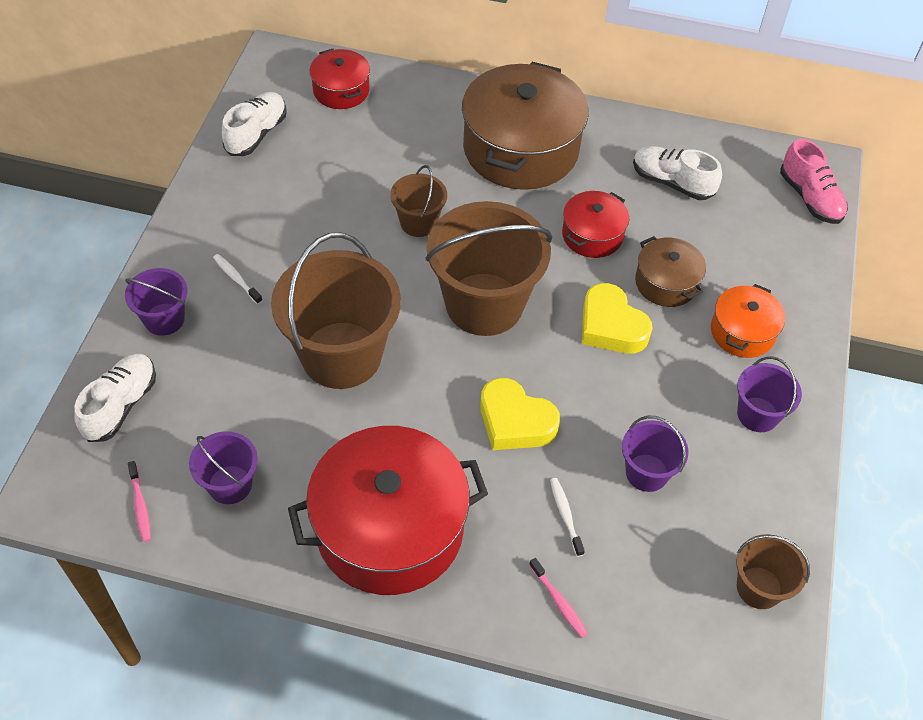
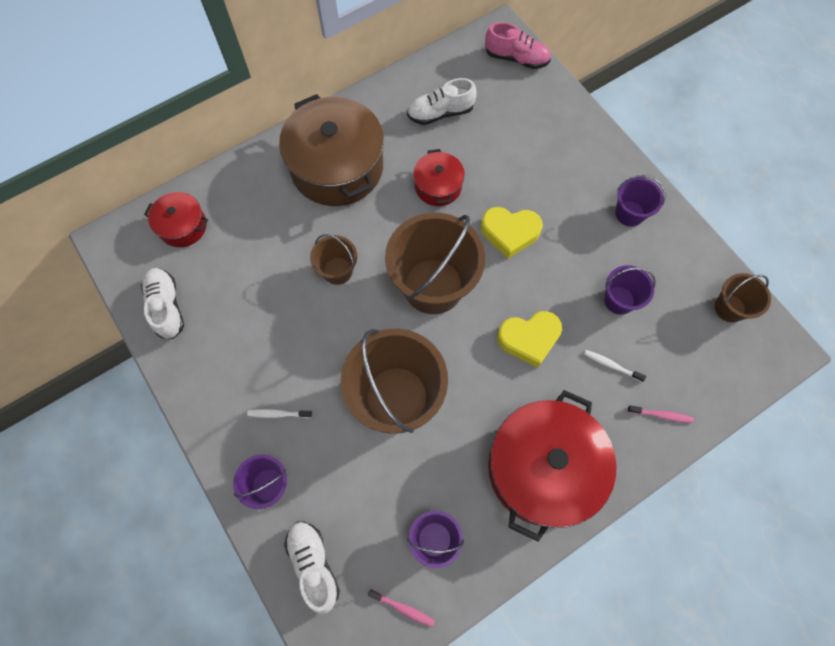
camera: 45 degrees left, 15 degrees up
brown pot [635,236,706,307] -> none
orange pot [711,284,785,358] -> none

